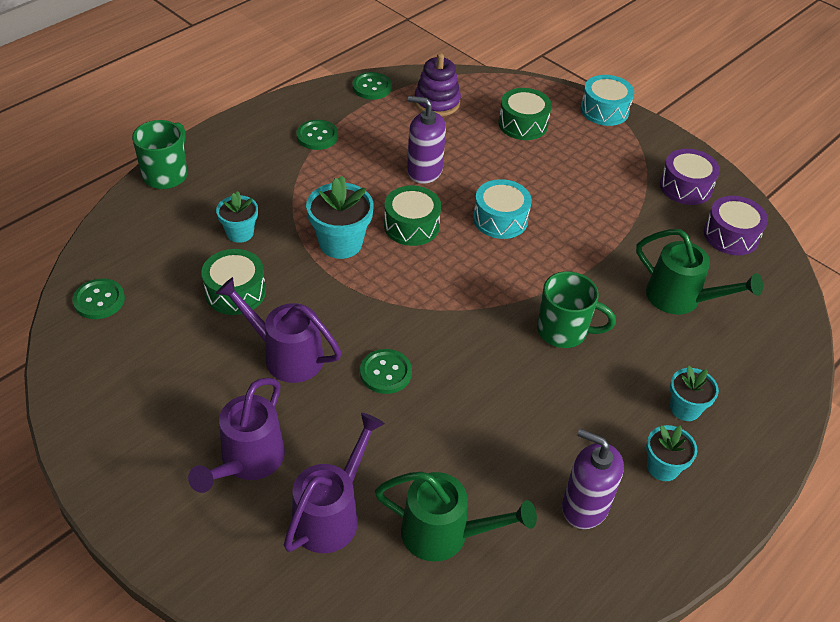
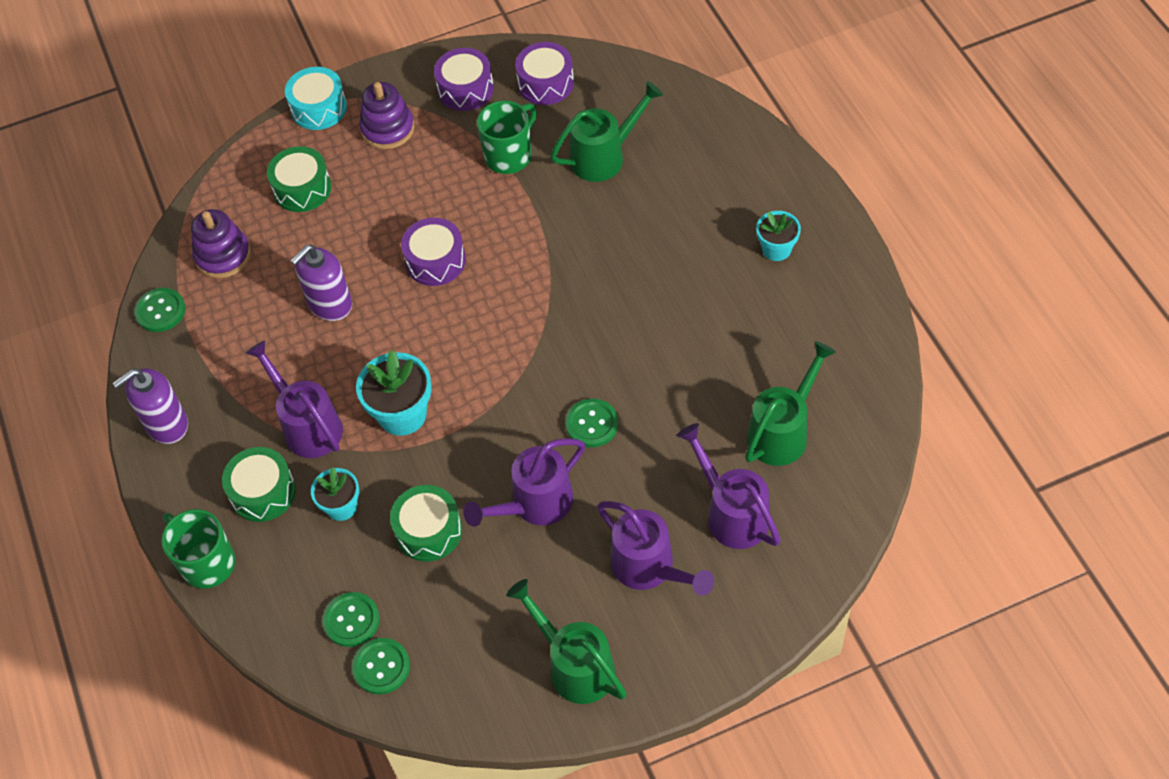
camera: 60 degrees left, 10 degrees up
green button [296,120,338,150] -> green button moved to [323,592,380,647]
green drum [384,185,441,246] -> green drum moved to [222,447,296,522]
turquoise drum [473,179,532,239] -> purple drum [401,218,466,286]
green mug [537,271,616,348] -> green mug moved to [477,101,537,174]
purple soap dispenser [562,429,624,529] -> purple soap dispenser moved to [113,369,188,444]
turquoise flower pot [670,366,719,421] -> none
none -> purple watering can [246,340,343,458]
none -> purple stacking toy [359,82,414,149]
none -> green watering can [507,579,627,704]

